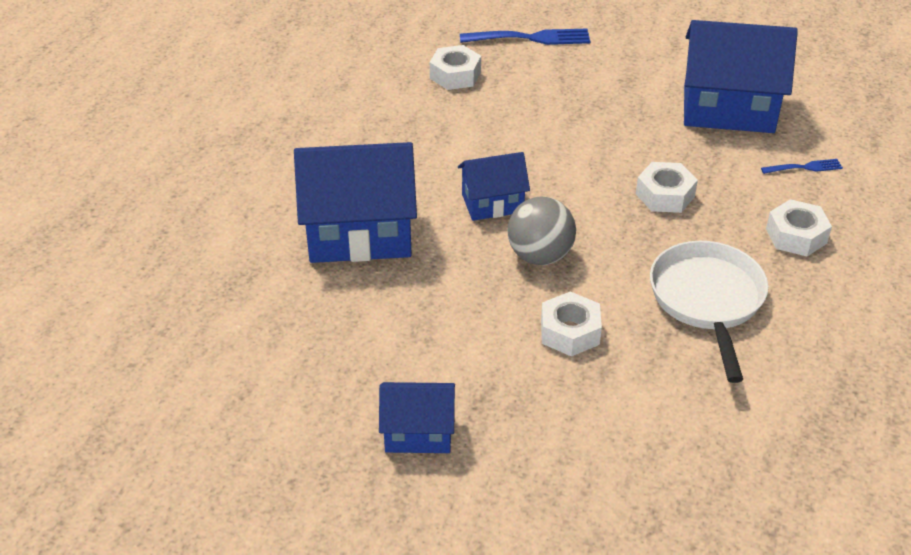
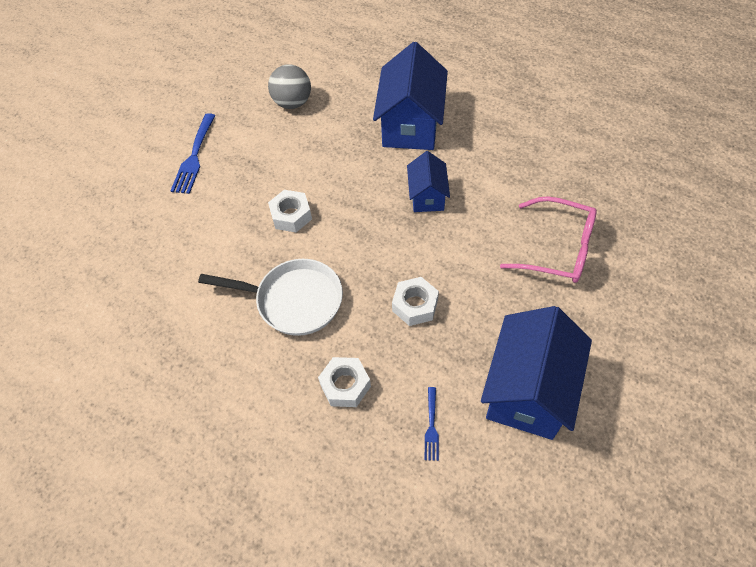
camera: 105 degrees right, 15 degrees up
blue house [379,382,455,453] -> none
white nut [430,45,481,90] -> none
blue fork [460,29,590,45] -> blue fork moved to [171,113,216,194]
grey ball [508,196,576,265] -> grey ball moved to [268,64,311,109]
none -> pink glasses [500,196,597,283]

